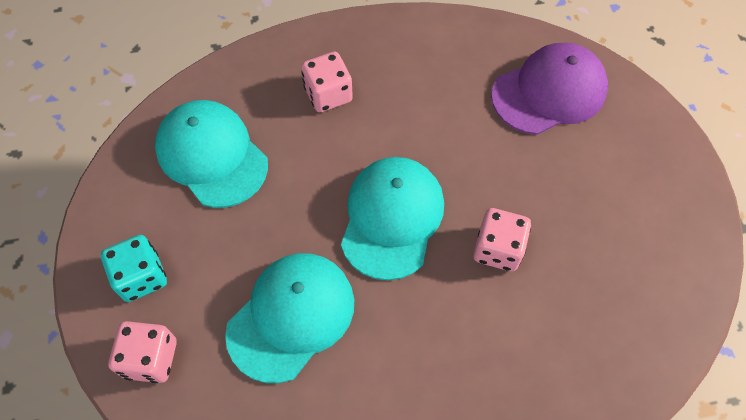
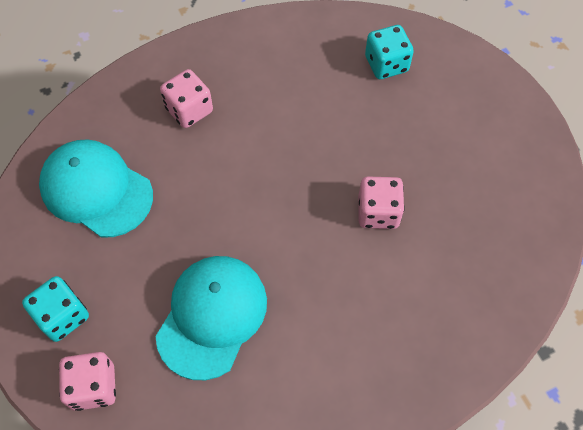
camera: 15 degrees left, 0 degrees up
turquoise cap [341,157,444,280] -> none
purple cap [491,42,608,135] -> turquoise dice [365,25,414,79]

